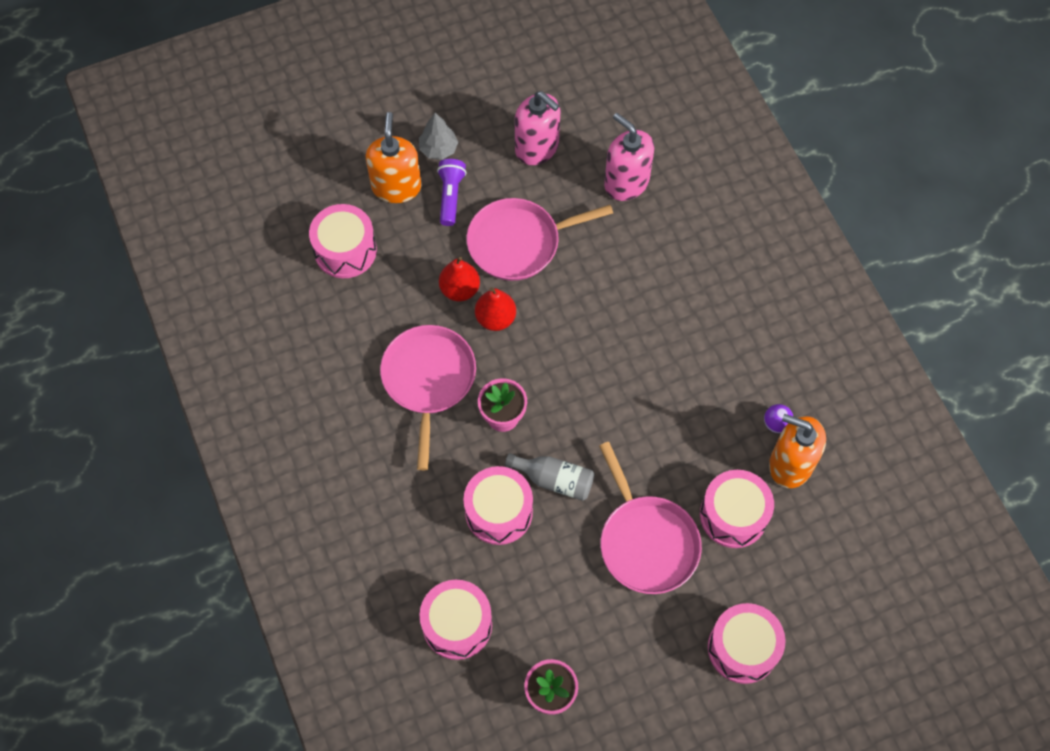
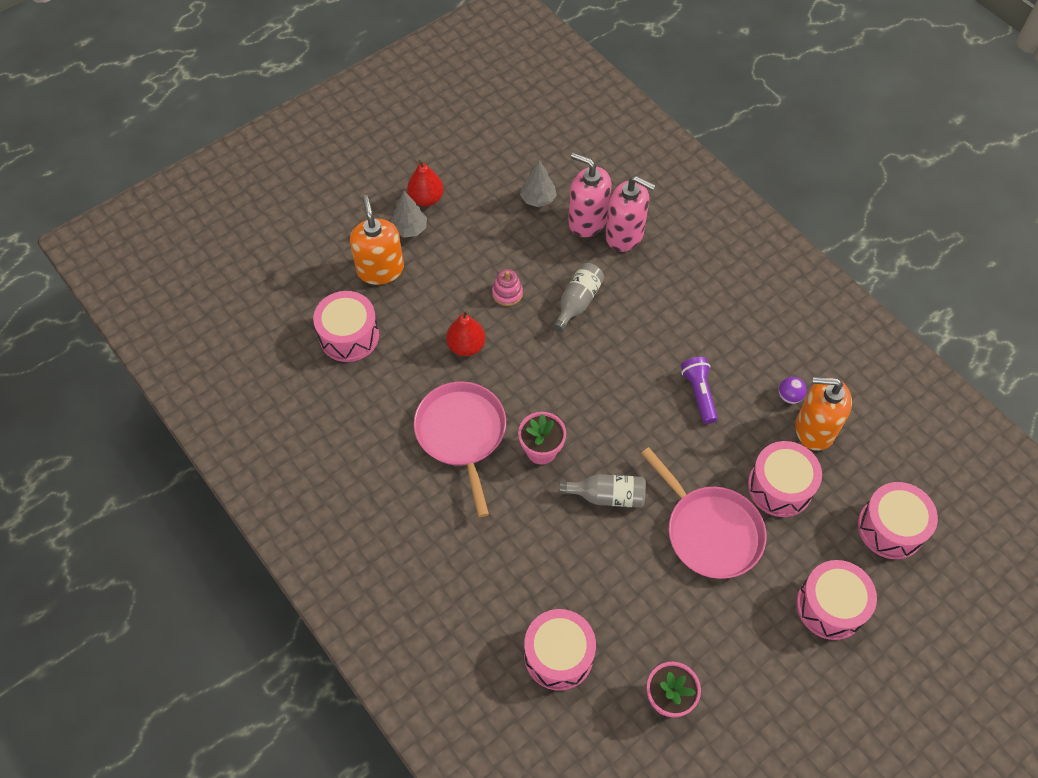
camera: 15 degrees left, 5 degrees down
purple flashlight [437,159,467,226] -> purple flashlight moved to [681,357,718,424]
pink drum [464,466,533,545] -> pink drum moved to [858,482,938,559]
pink pan [466,198,613,281] -> pink stacking toy [492,269,523,306]
red pear [475,287,516,331] -> red pear moved to [407,160,444,206]
pink soap dispenser [515,91,560,165] -> pink soap dispenser moved to [605,176,656,252]
none -> grey tree [520,160,557,207]
none -> grey bottle [553,263,605,332]

